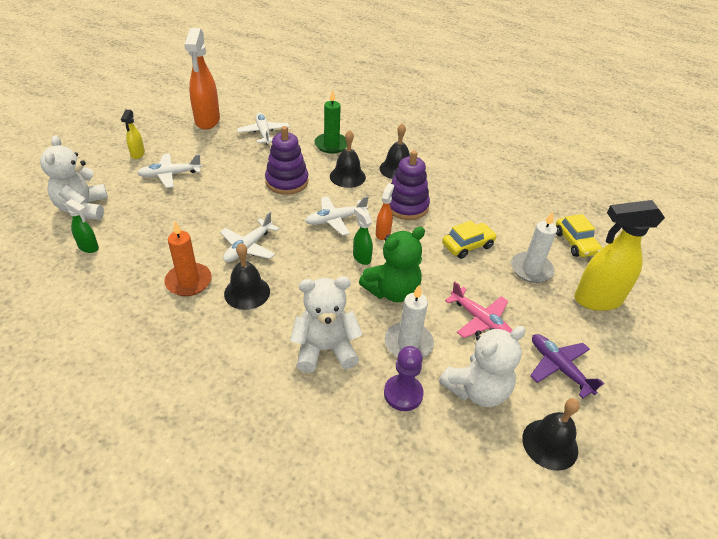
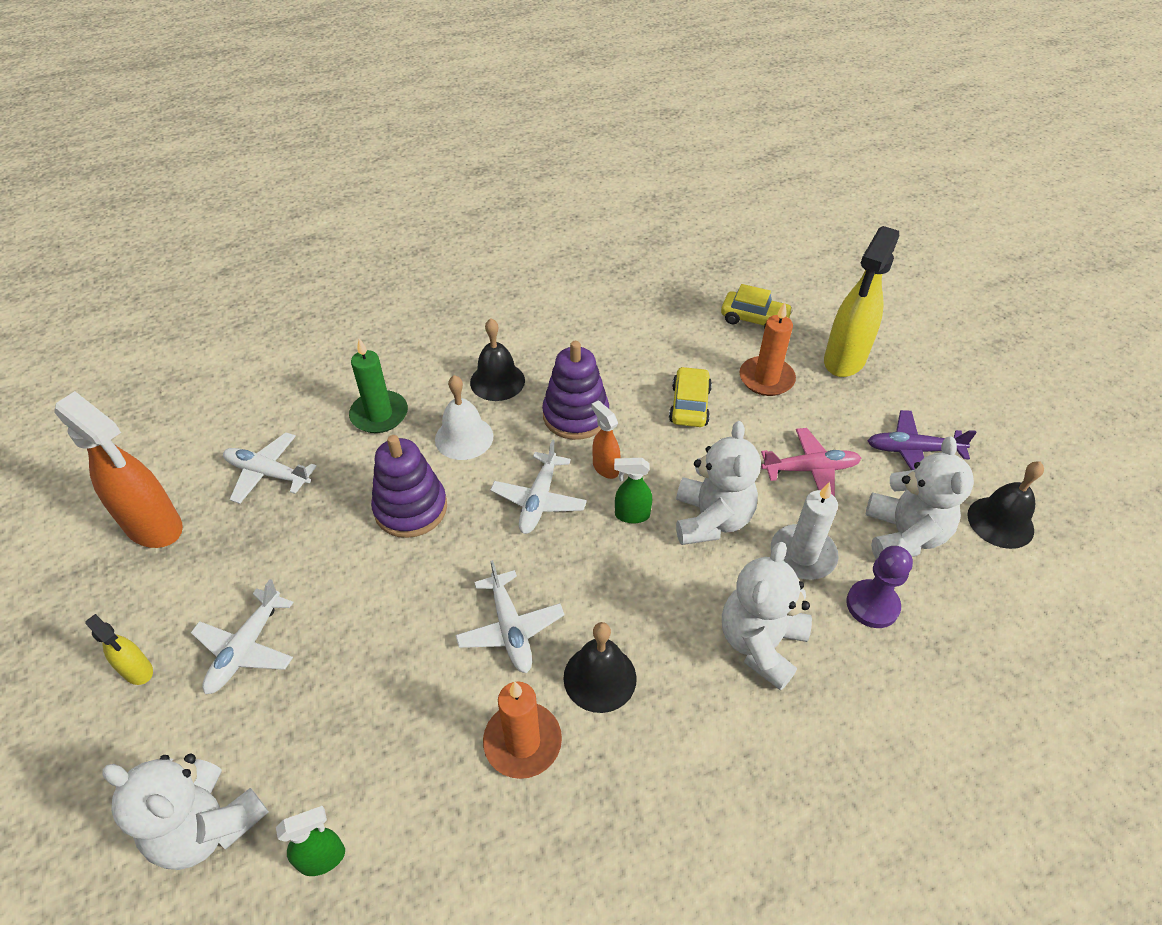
camera: 50 degrees left, 5 degrees up
black bell [330,130,366,188] -> white bell [435,375,493,460]
green teddy bear [359,227,425,302] -> white teddy bear [676,421,761,545]
white candle [511,212,557,283] -> orange candle [739,302,796,396]

